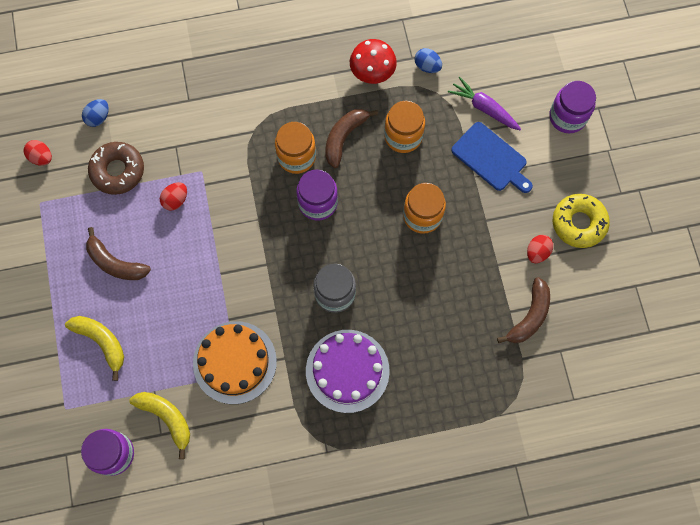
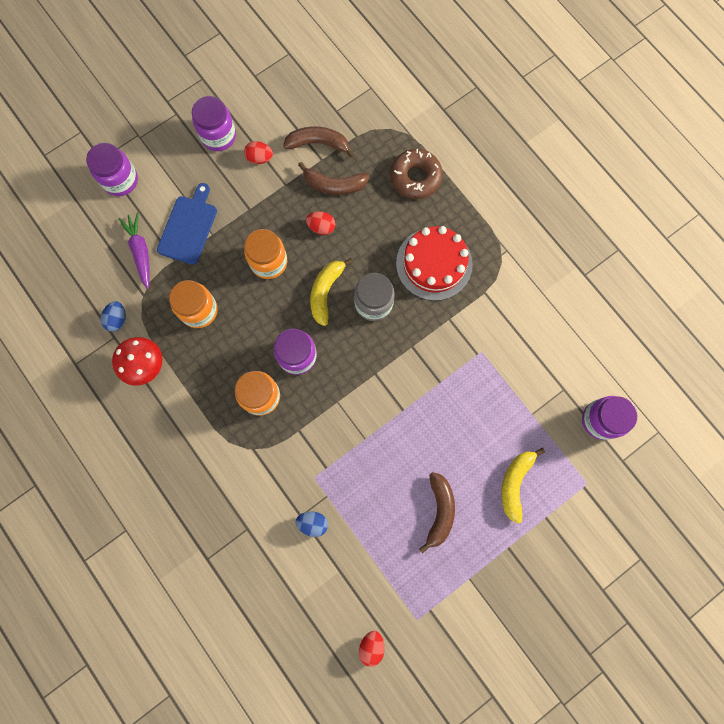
camera: 115 degrees left, 5 degrees up
blue egg [82,99,109,127] -> blue egg moved to [296,512,328,537]
brown donut [88,142,144,195] -> brown donut moved to [390,149,443,199]
yellow banana [129,392,190,459] -> yellow banana moved to [310,258,353,326]
red egg [160,182,187,210] -> red egg moved to [306,211,335,235]
orange cake [193,321,277,404] -> none
purple cake [306,330,390,413] -> red cake [396,226,473,301]
brown banana [326,109,378,168] -> brown banana moved to [298,162,369,195]
purple carrot [448,76,521,130] -> purple carrot turned 150 degrees clockwise [118,212,150,289]
yellow donut [553,194,610,248] -> purple jar [192,96,236,151]

